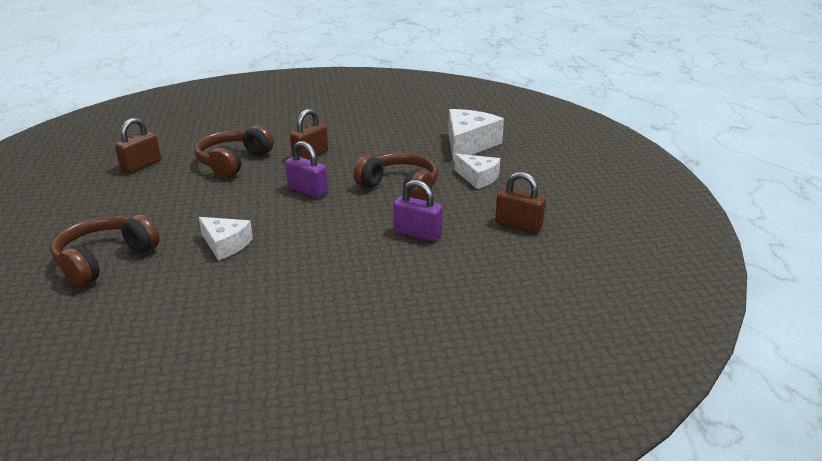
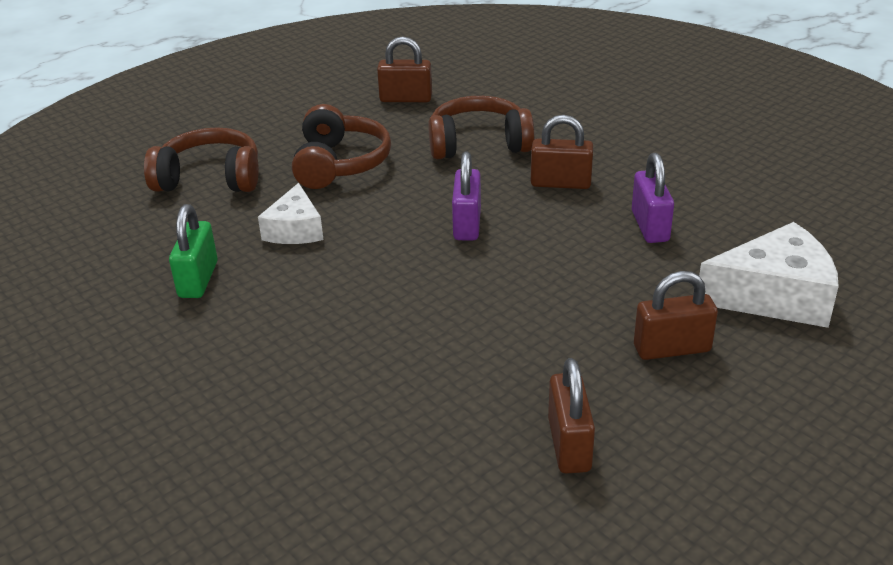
camera: 60 degrees right, 5 degrees up
brown headphones [354,153,438,201] -> brown headphones moved to [292,104,391,189]
purple padlock [394,180,443,242] -> purple padlock moved to [632,153,674,243]
white cheese [455,154,500,189] -> brown padlock [634,271,718,360]
none -> green padlock [169,204,218,298]

